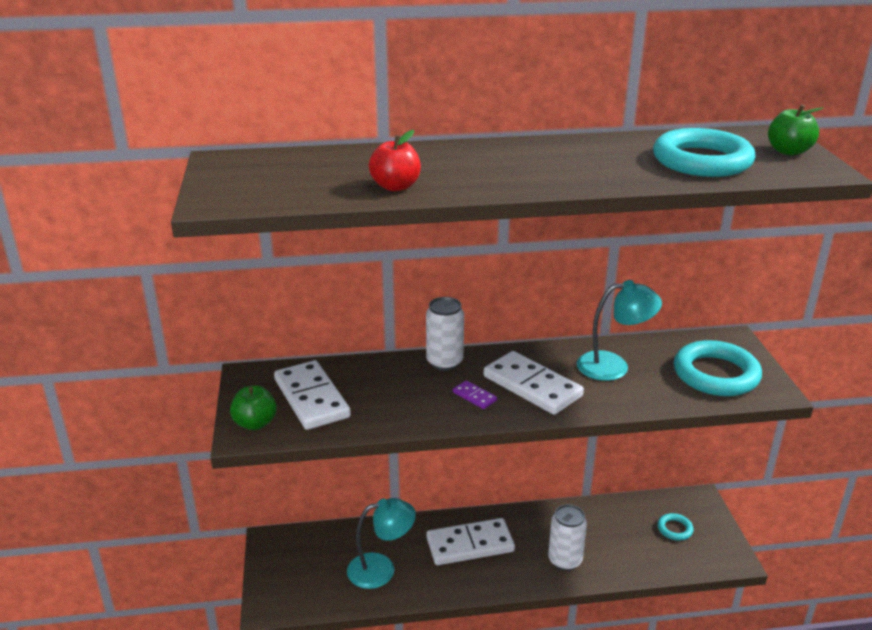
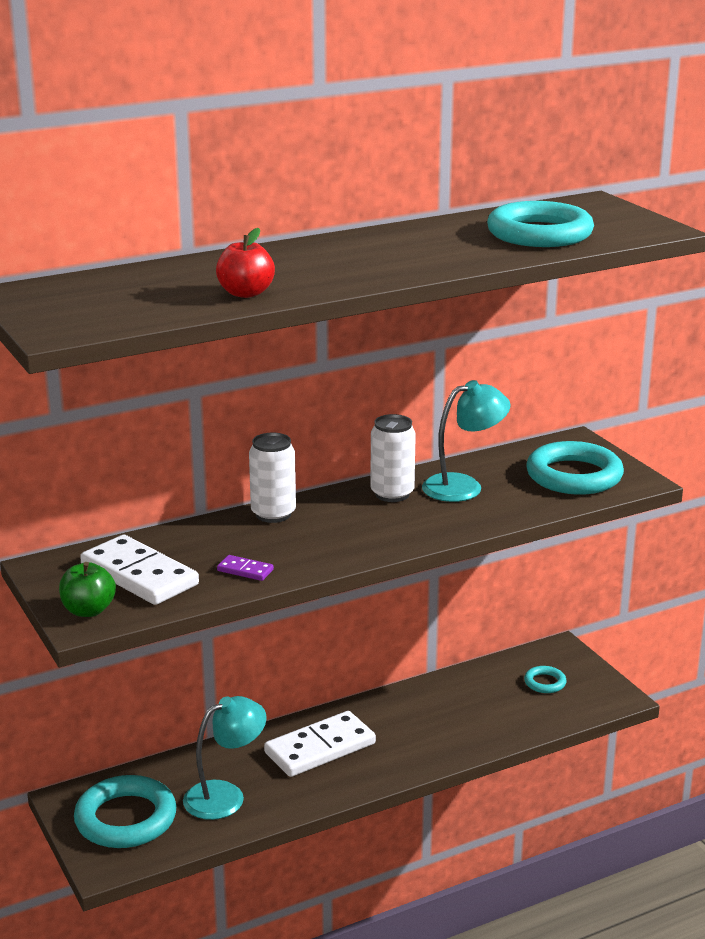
camera: 20 degrees left, 5 degrees down
purple domino [453,381,497,409] -> purple domino moved to [217,555,274,581]
white domino [484,351,584,415] -> none
white can [548,504,587,571] -> white can moved to [370,414,416,502]
green apple [768,104,823,155] -> none
none -> turquoise ring [74,775,177,848]

